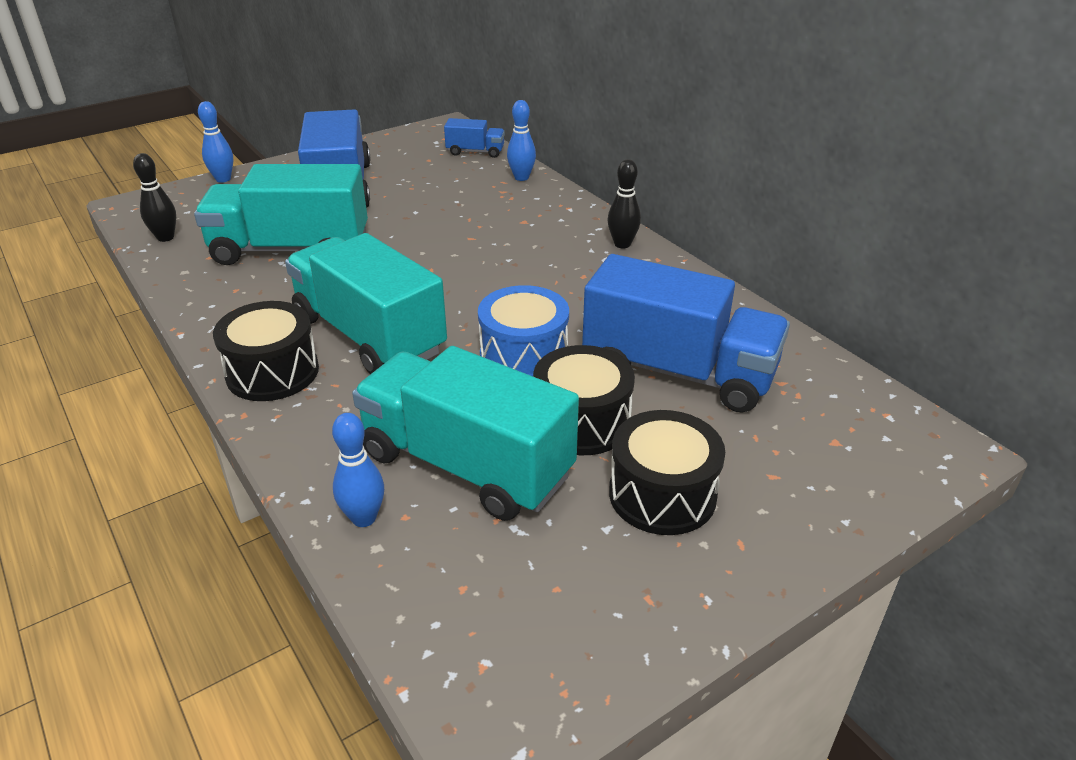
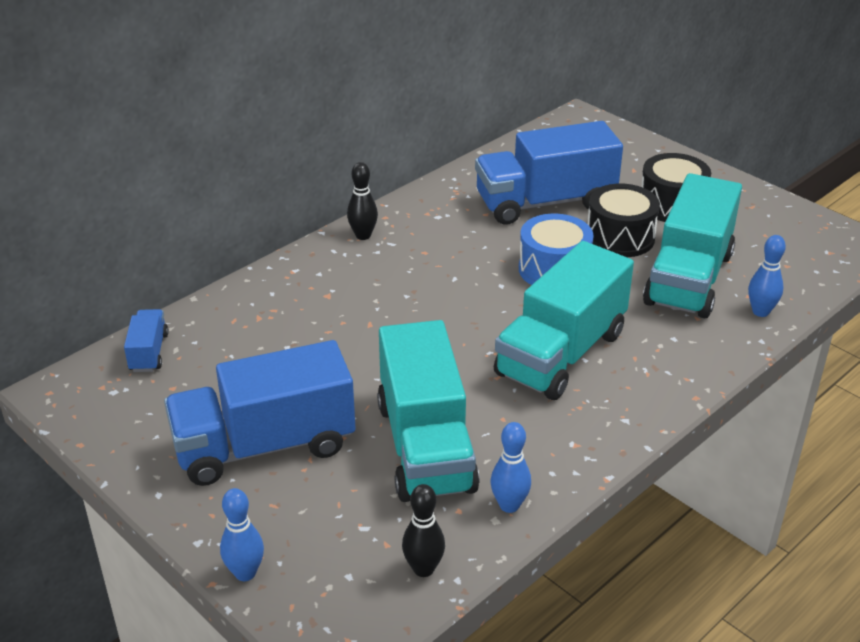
camera: 100 degrees left, 0 degrees up
black drum [213,301,319,401] -> none
blue bowling pin [507,100,536,181] -> blue bowling pin moved to [491,422,531,513]
blue truck [582,254,790,413] -> blue truck turned 120 degrees counterclockwise [475,121,623,225]

